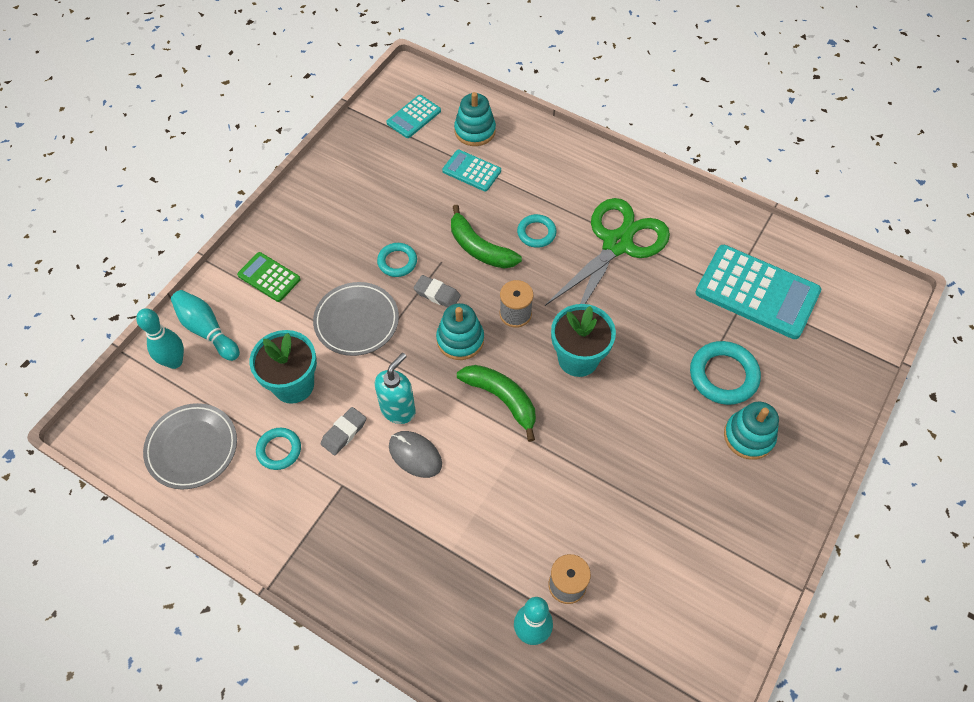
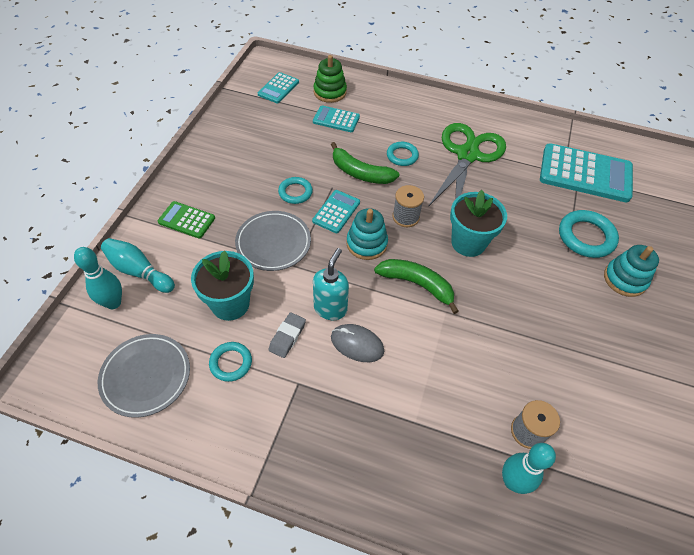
camera: 15 degrees left, 5 degrees down
grey eraser [414,275,461,307] -> turquoise calculator [312,190,360,233]
turquoise stacking toy [454,92,496,146] -> green stacking toy [313,55,347,103]

